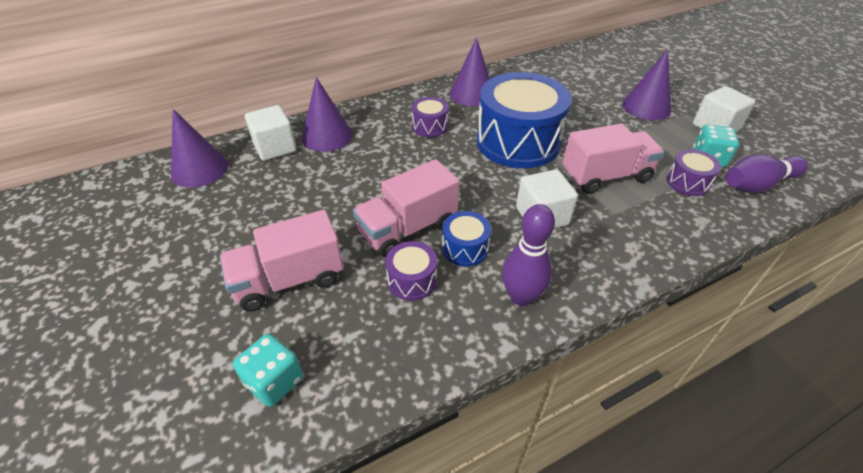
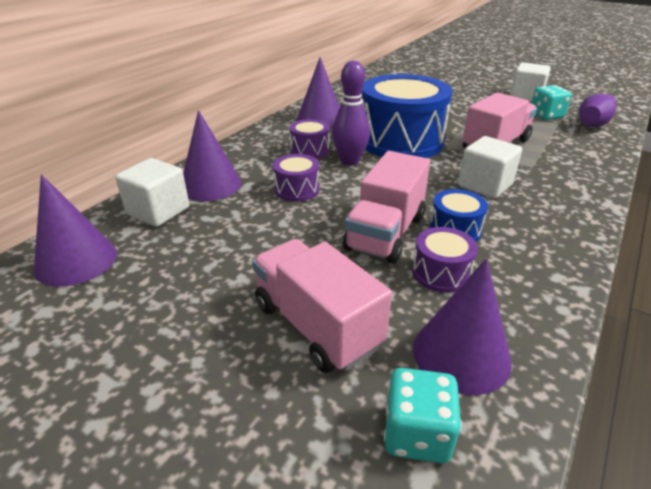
camera: 30 degrees left, 10 degrees down
pink truck [220,210,344,312] -> pink truck turned 105 degrees clockwise [252,239,392,373]
purple bowling pin [502,204,555,306] -> purple bowling pin moved to [332,61,370,165]
purple cone [622,50,671,120] -> purple cone moved to [413,259,512,395]
purple drum [666,149,721,196] -> purple drum moved to [273,154,319,202]

